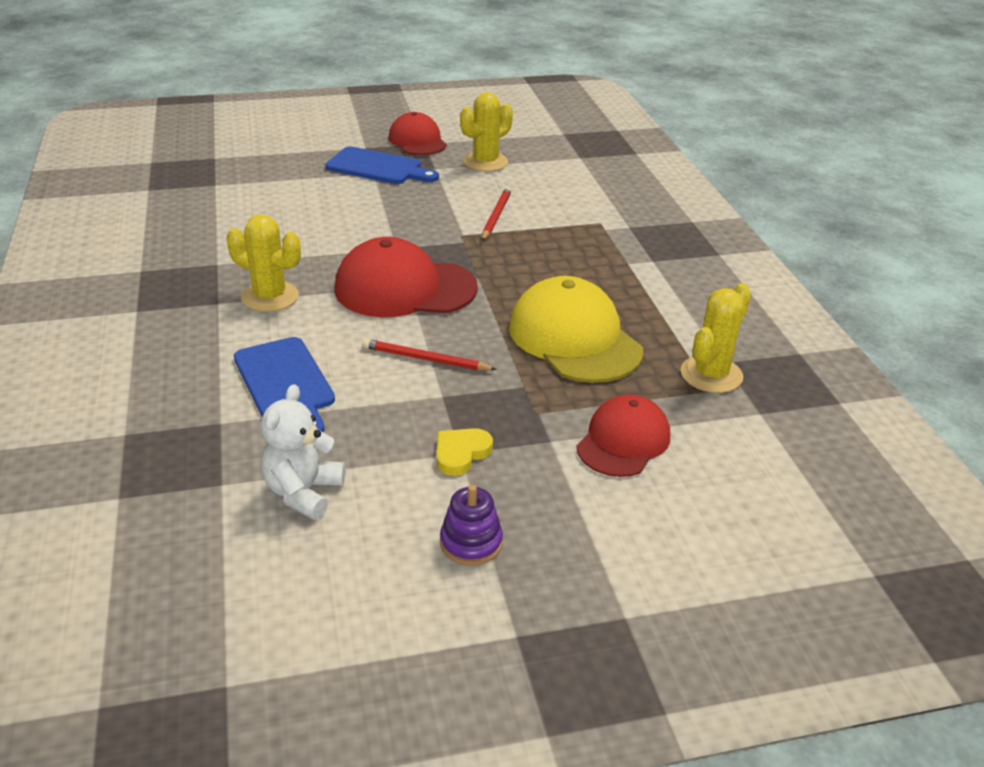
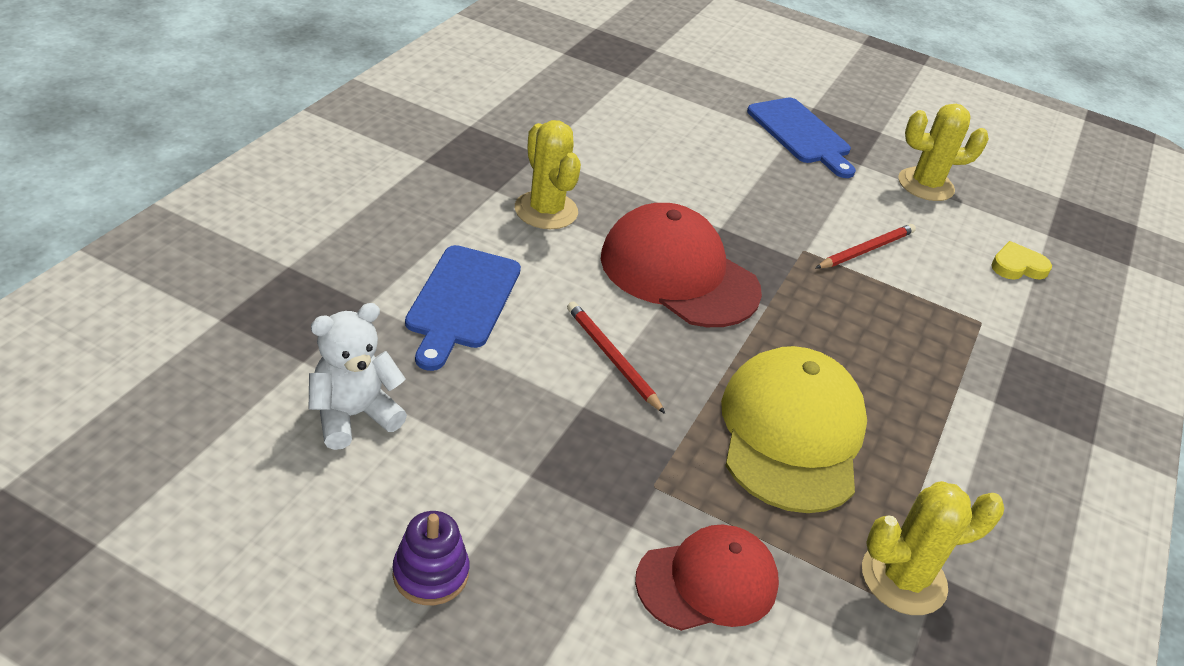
camera: 35 degrees right, 5 degrees up
red cap [389,112,447,155] -> none
yellow heart [437,428,493,476] -> yellow heart moved to [991,241,1052,280]

